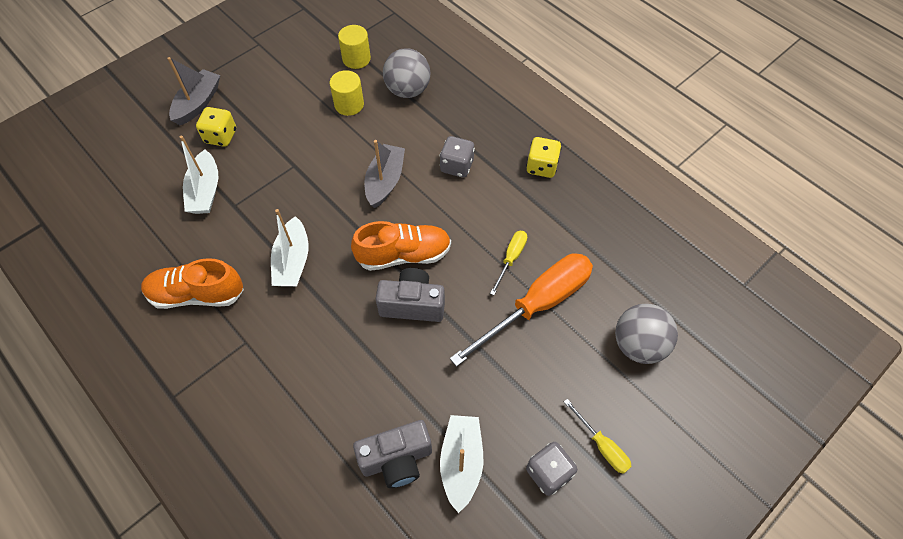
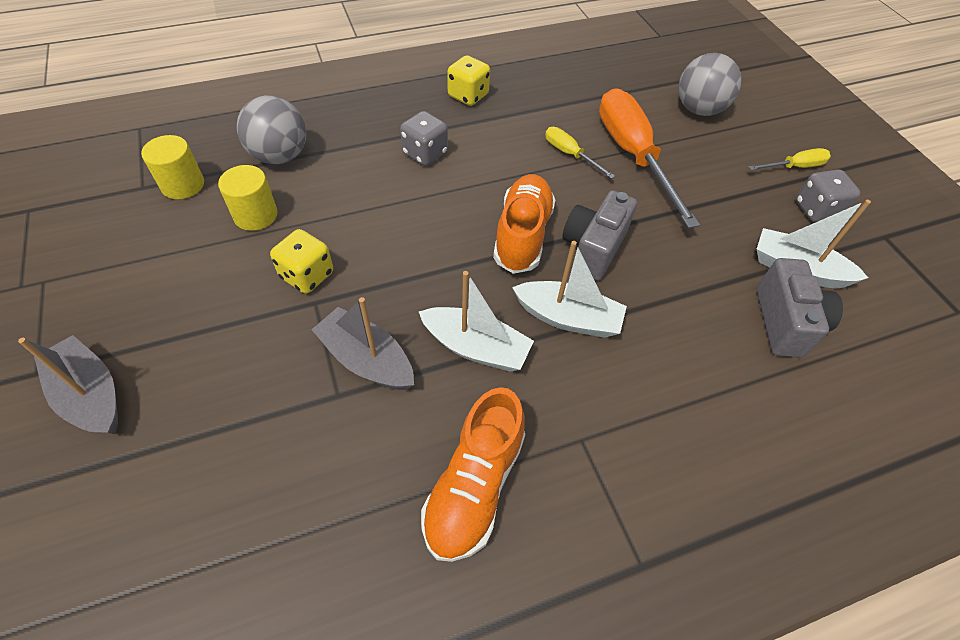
camera: 70 degrees left, 5 degrees down
white boat [180,136,218,214] -> white boat moved to [512,241,627,338]
yellow dice [196,107,236,147] -> yellow dice moved to [270,229,333,294]
grey boat [364,140,405,208] -> grey boat moved to [312,297,414,390]

